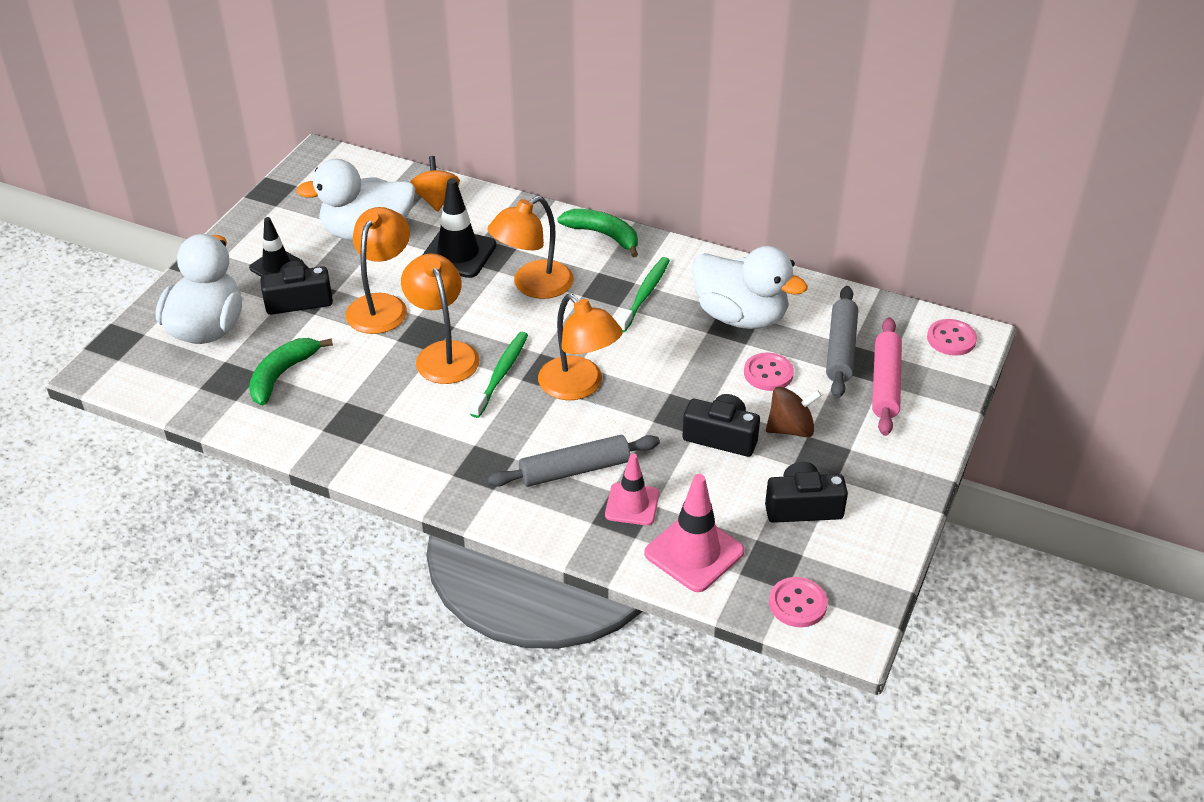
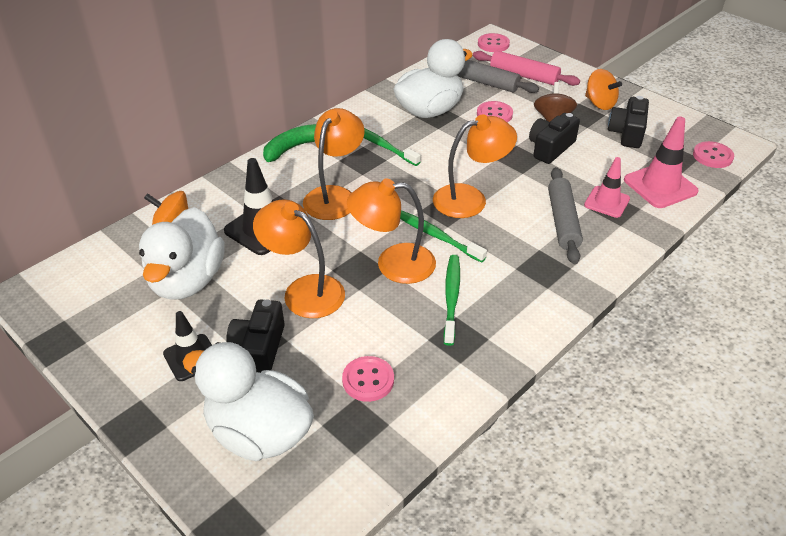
camera: 70 degrees left, 0 degrees up
green banana [249,338,333,405] -> pink button [342,356,394,402]
orange lamp [487,196,574,299] -> orange lamp turned 135 degrees counterclockwise [303,108,365,220]
none -> green toothbrush [443,255,460,346]
none -> orange spinning top [585,69,622,110]

